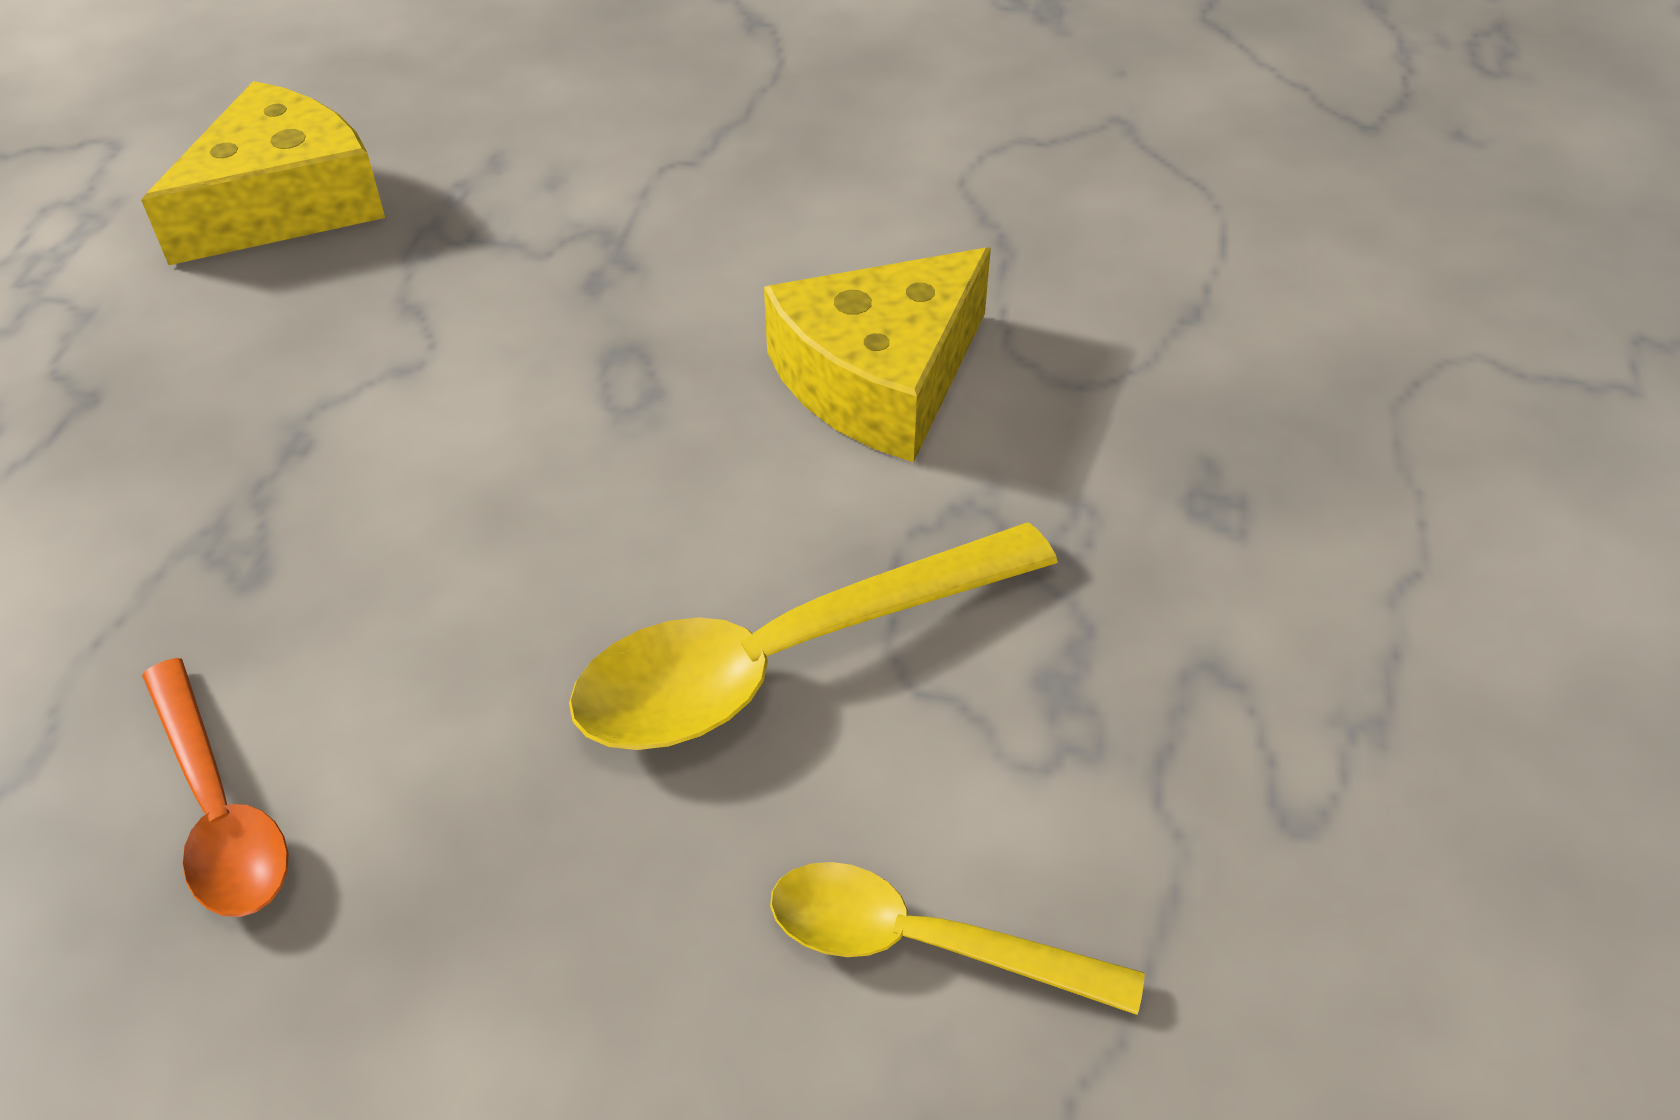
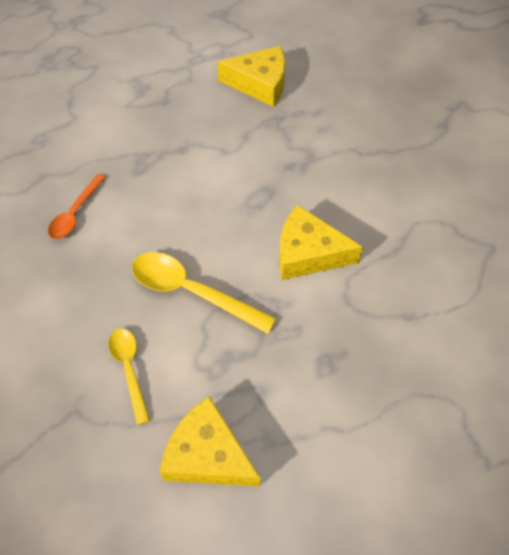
camera: 55 degrees right, 10 degrees up
none -> yellow cheese [160,396,261,487]

